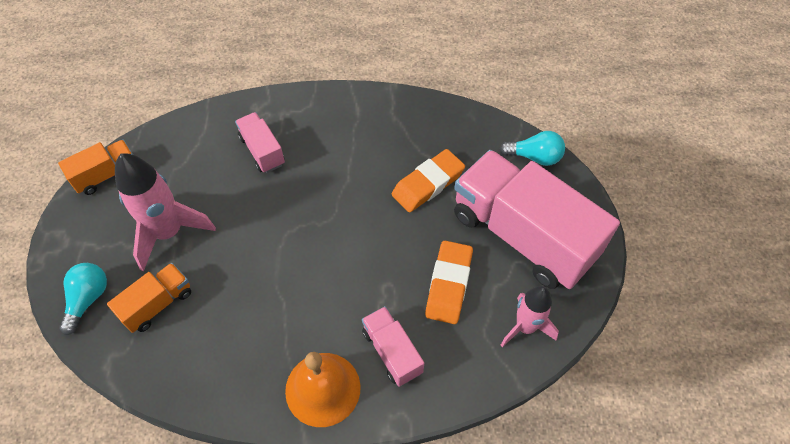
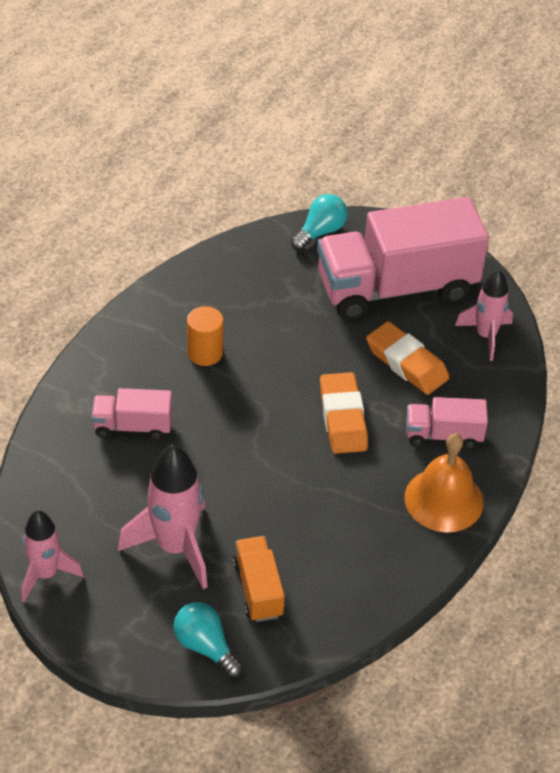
camera: 60 degrees left, 10 degrees down
orange truck [58,140,133,195] -> pink rocket [22,510,84,602]
orange eraser [392,149,465,212] -> orange eraser moved to [320,372,368,454]
none -> orange cylinder [187,306,223,366]

